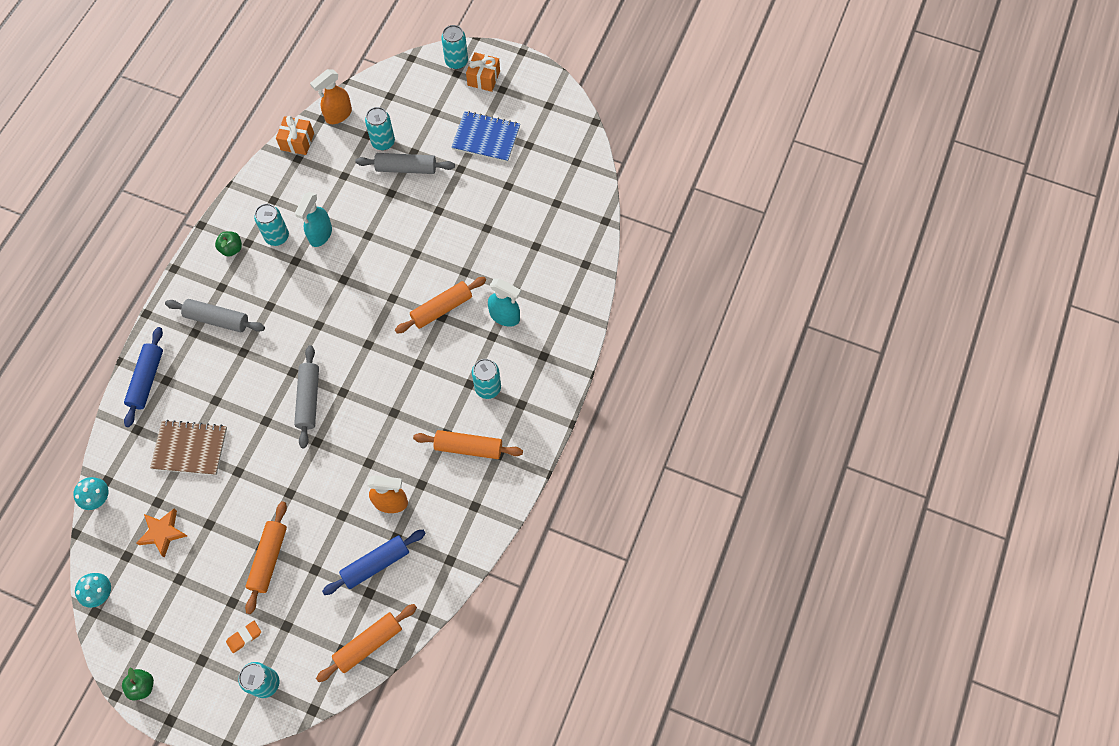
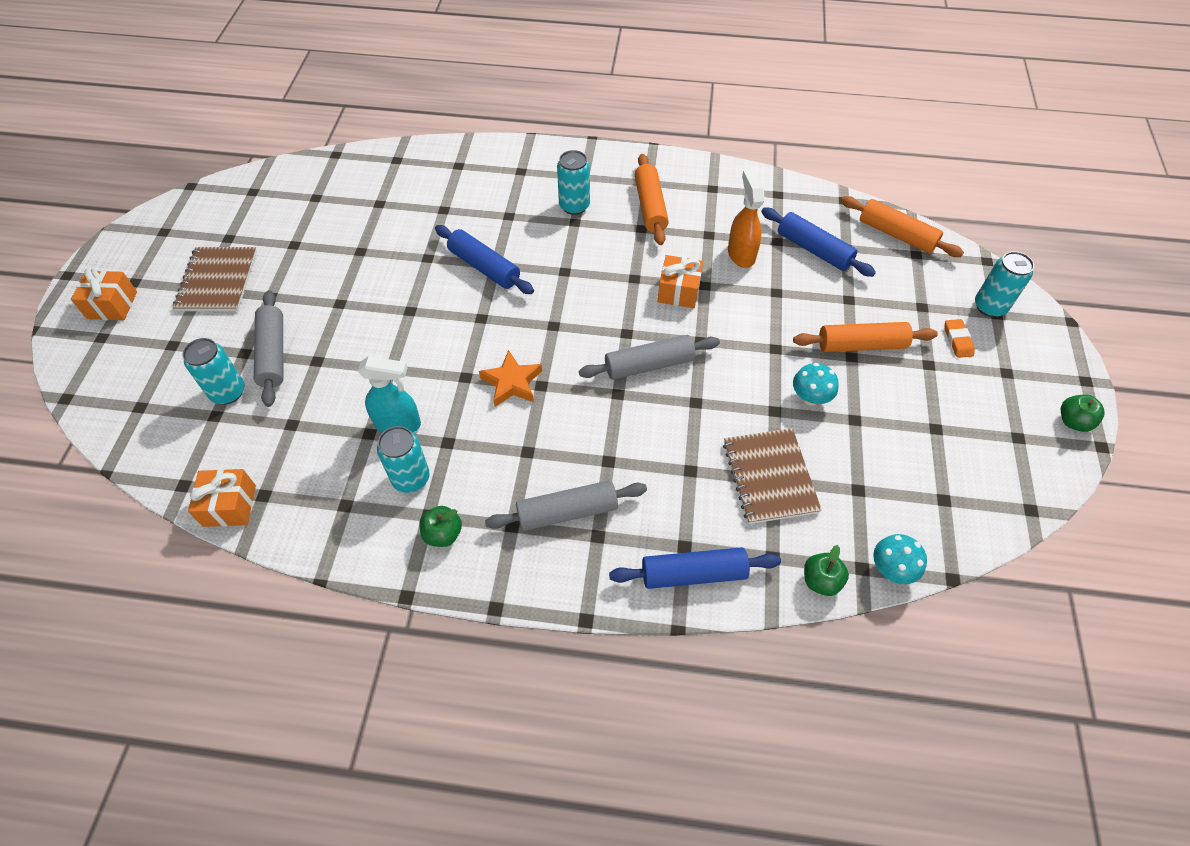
camera: 105 degrees left, 10 degrees down
turquoise mushroom [75,573,111,608] -> turquoise mushroom moved to [793,363,839,405]
orange star [136,509,187,558] -> orange star moved to [479,350,542,407]
grey rolling pin [165,299,265,332] -> grey rolling pin turned 75 degrees clockwise [485,480,647,531]
orange eraser [226,621,261,653] -> orange eraser turned 45 degrees clockwise [944,319,975,358]
orange spray bottle [310,69,352,124] -> none
orange rolling pin [395,277,486,334] -> blue rolling pin [435,225,534,294]
turquoise can [441,25,468,70] -> none
blue notebook [451,111,520,162] -> brown notebook [173,247,257,311]
turquoise spray bottle [488,278,521,327] -> none
none -> orange gift [658,255,703,308]
none -> green apple [804,545,849,596]

